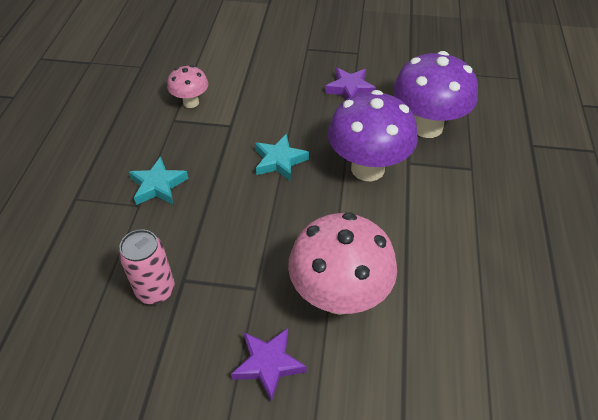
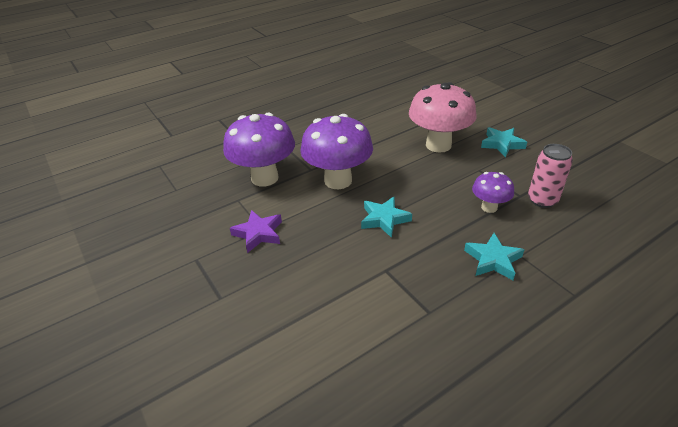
camera: 130 degrees left, 10 degrees down
pink mushroom [167,65,208,108] -> none
purple star [231,328,307,402] -> turquoise star [481,127,527,157]
none -> purple mushroom [472,172,514,213]

